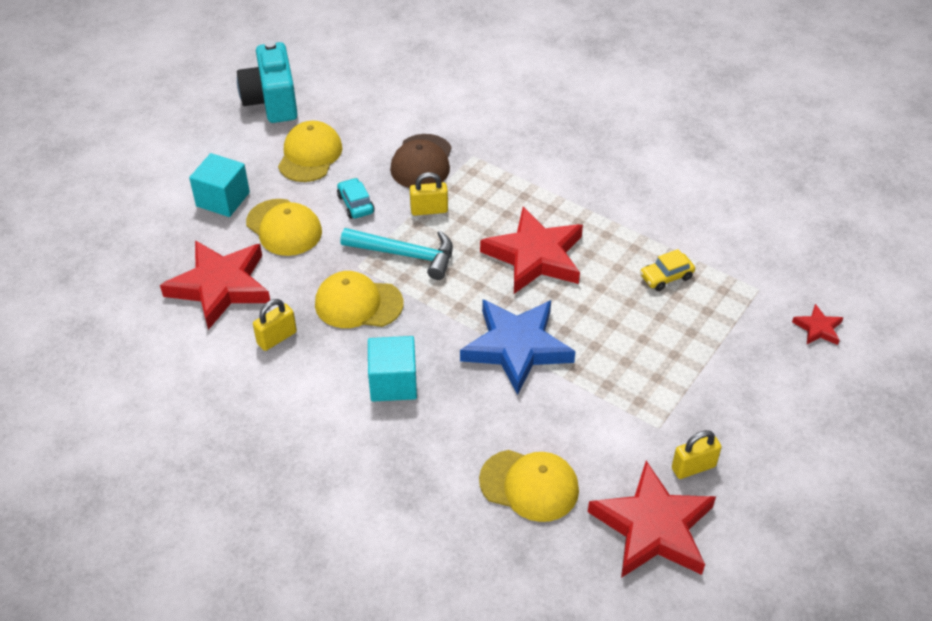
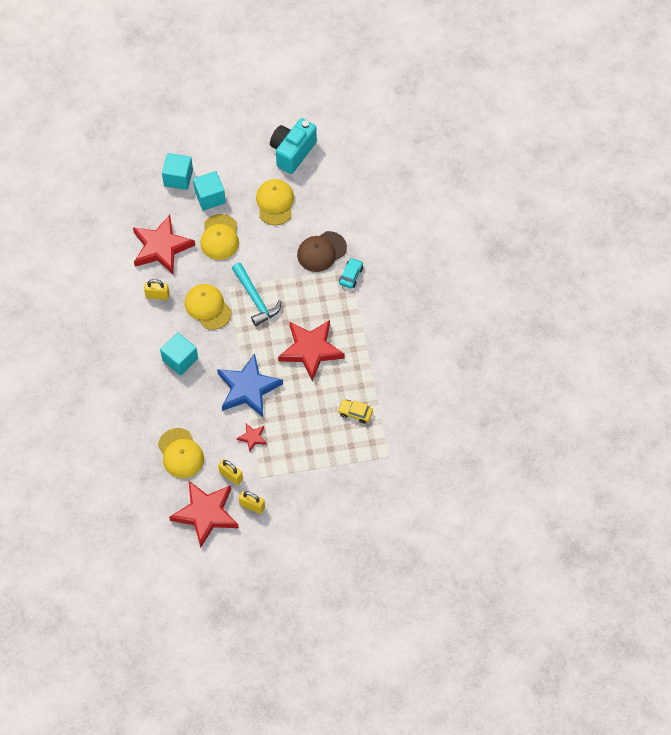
camera: 45 degrees right, 15 degrees up
yellow cap [278,121,343,182] -> yellow cap turned 60 degrees counterclockwise [256,179,294,225]
turquoise car [337,178,375,219] -> turquoise car moved to [339,258,363,289]
yellow padlock [410,172,448,216] -> yellow padlock moved to [218,459,243,485]
red star [792,304,844,345] -> red star moved to [237,423,267,451]
none -> turquoise cube [162,153,193,190]

